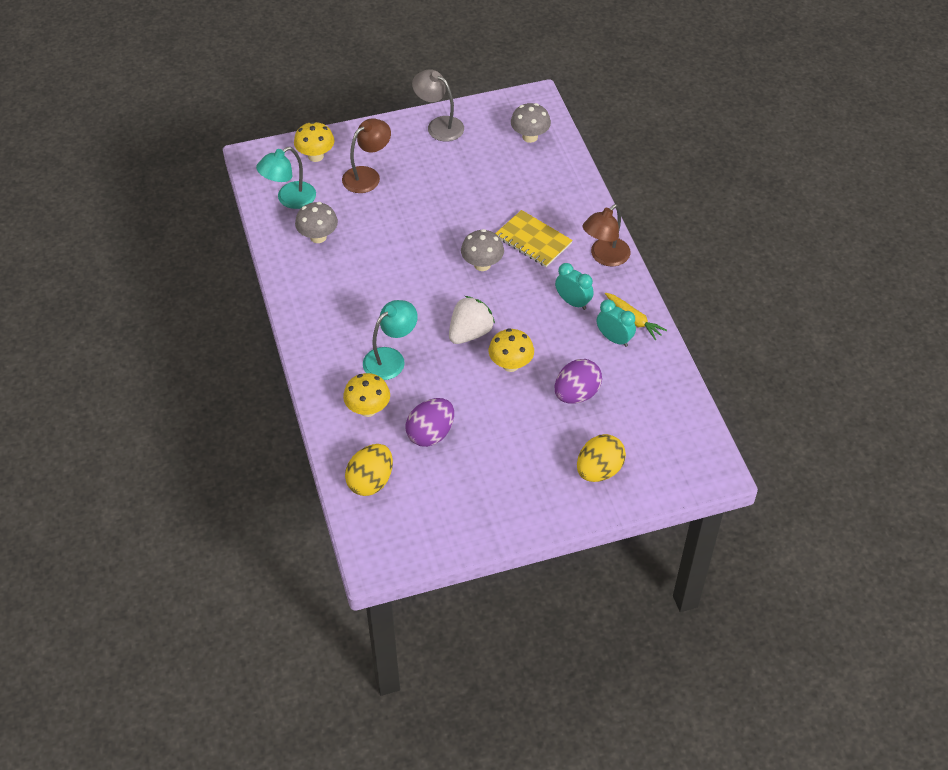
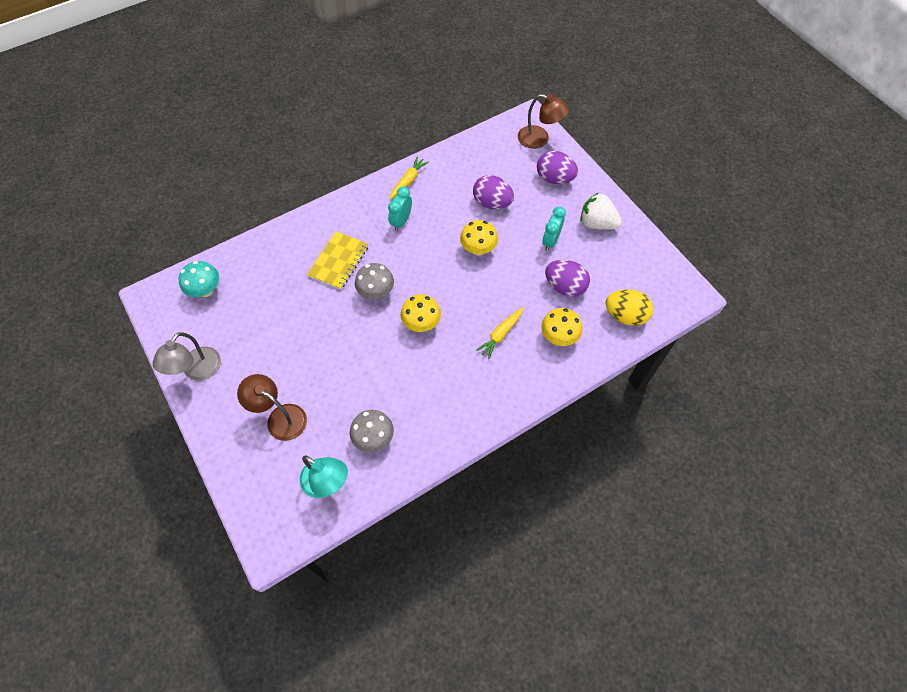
camera: 105 degrees left, 10 degrees up
yellow mushroom [294,121,335,162] -> yellow mushroom moved to [401,294,441,332]
turquoise lamp [363,300,418,380] -> yellow carrot [476,307,524,359]
white strawberry [449,296,495,344] -> white strawberry moved to [580,193,622,230]
grey mushroom [511,103,551,143] -> turquoise mushroom [178,261,219,297]
yellow egg [577,434,626,482] -> purple egg [537,151,578,184]
brown lamp [583,204,630,266] -> brown lamp moved to [518,94,569,149]
turquoise clock [597,299,636,347] -> turquoise clock moved to [542,206,566,251]

